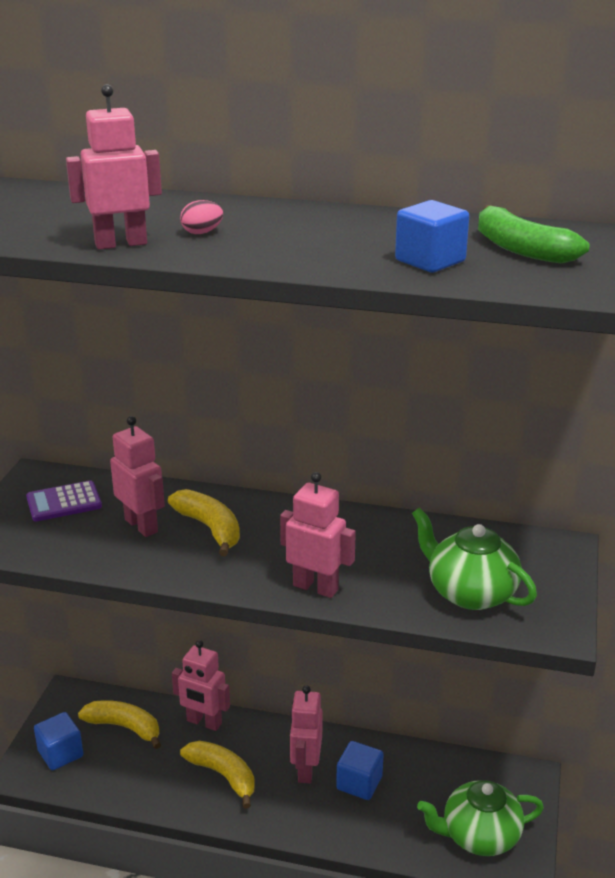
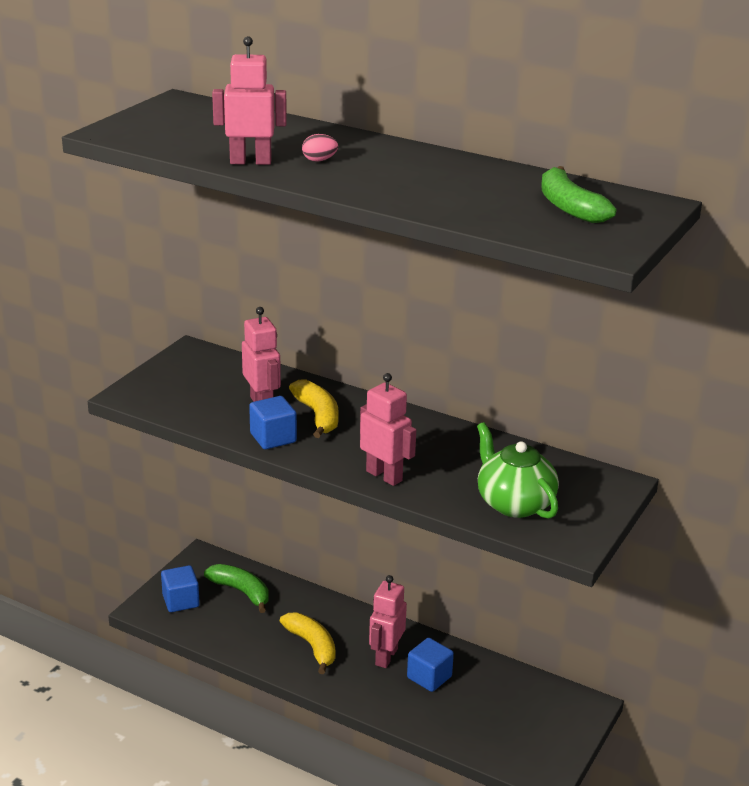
camera: 15 degrees right, 0 degrees up
purple calculator [26,481,102,521] -> none
yellow banana [78,700,161,749] -> green banana [204,564,269,613]
pink robot [172,640,230,731] -> none
blue cube [395,200,469,272] -> blue cube moved to [249,396,297,449]
green teapot [417,780,544,856] -> none

